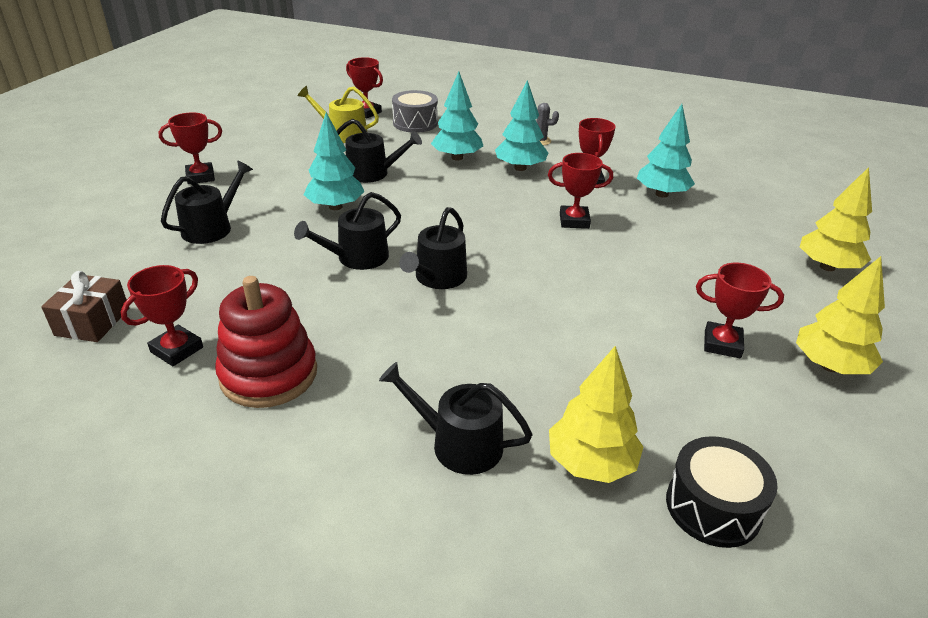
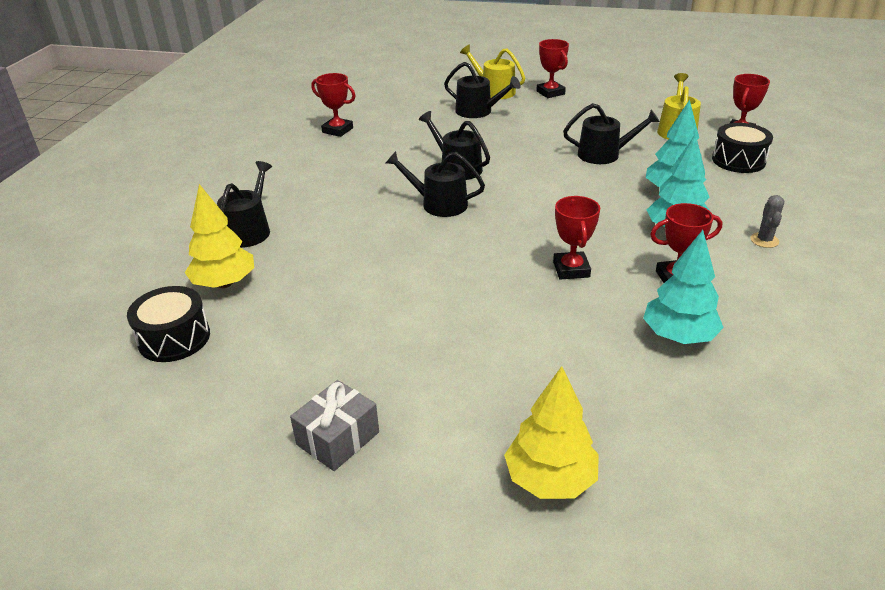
camera: 85 degrees right, 0 degrees up
brown gift [41,271,129,342] -> none
red stacking toy [215,276,317,408] -> none
turquoise tree [304,112,365,210] -> none
black watering can [337,119,422,183] -> black watering can turned 90 degrees counterclockwise [563,103,660,164]
grey drum [392,90,438,133] -> black drum [712,123,773,173]
red trophy [696,263,784,358] -> none
yellow tree [796,256,885,374] -> grey gift [290,380,379,471]
none -> yellow watering can [460,45,525,99]

